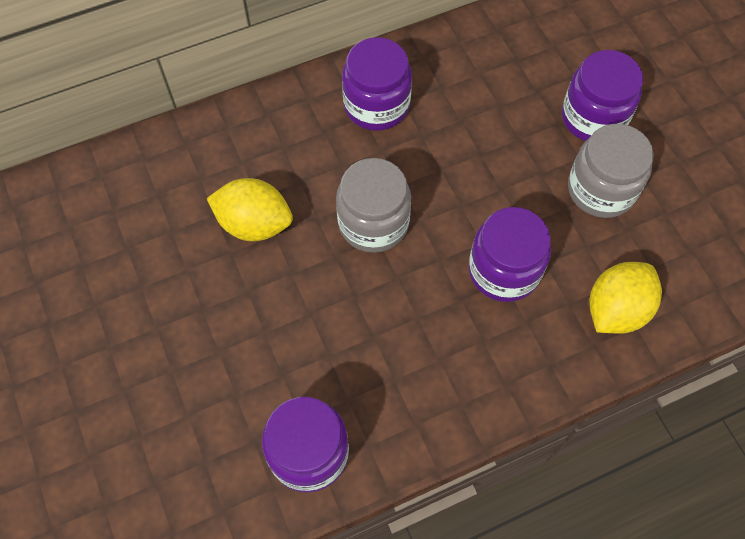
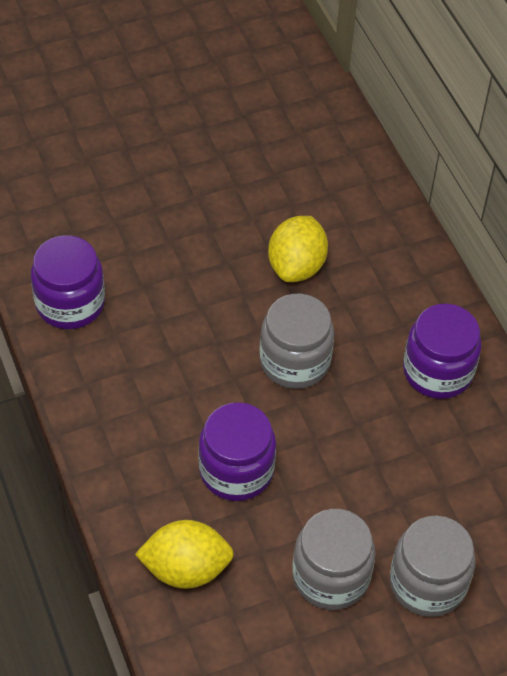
camera: 90 degrees right, 10 degrees down
purple jar [562,50,643,141] -> grey jar [390,515,476,617]
yellow lemon [590,262,662,334] -> yellow lemon turned 45 degrees counterclockwise [135,520,234,589]

